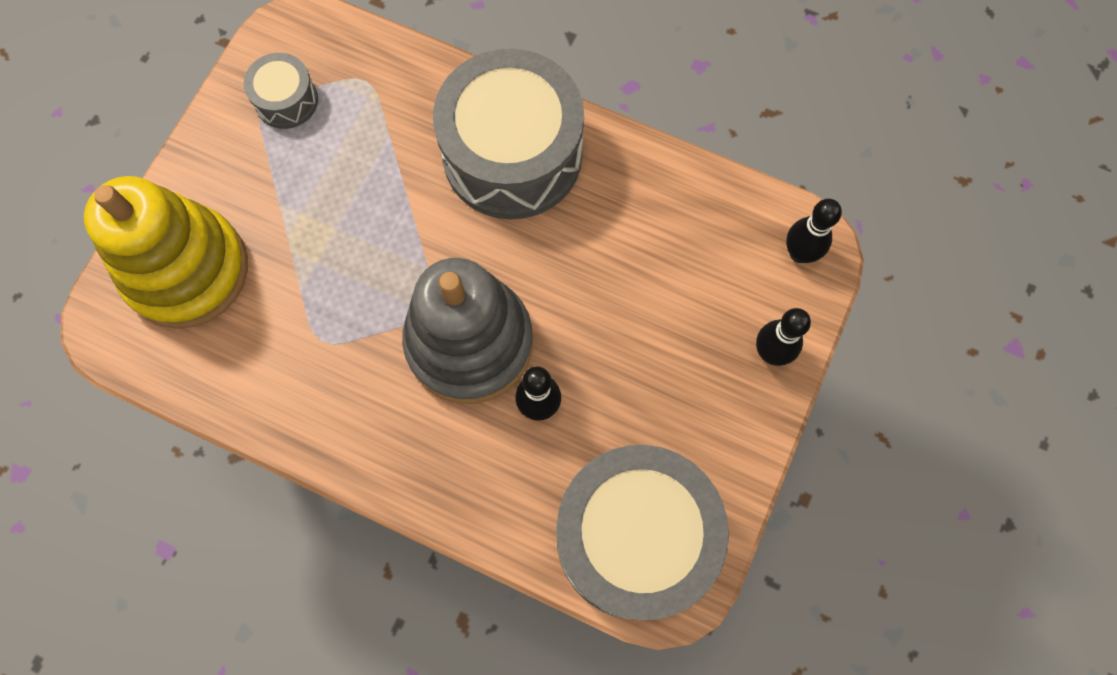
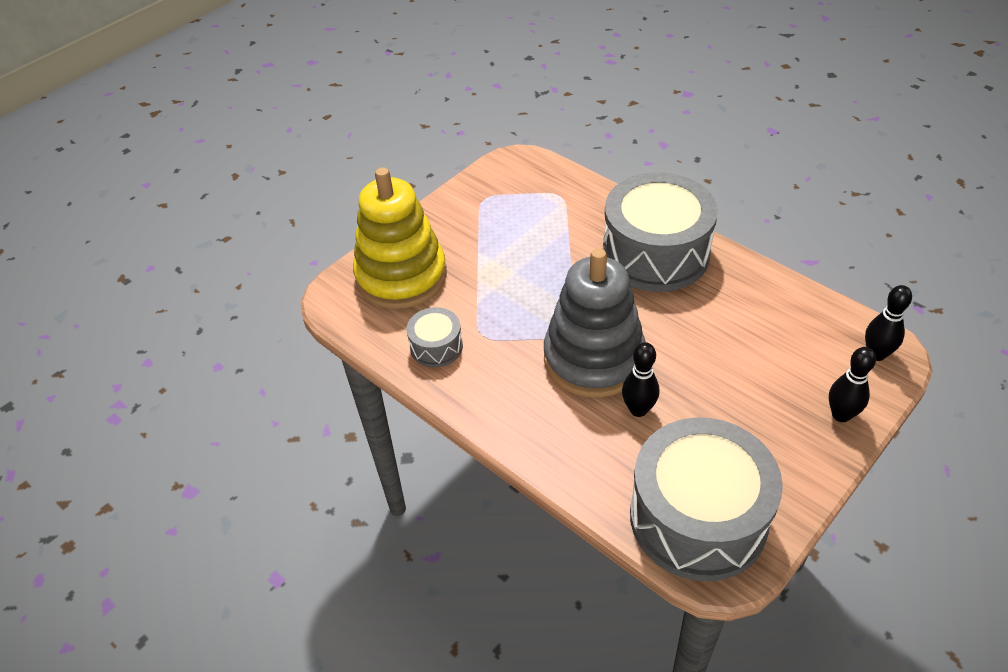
camera: 20 degrees right, 25 degrees down
grey drum [244,53,318,129] -> grey drum moved to [407,307,463,368]

